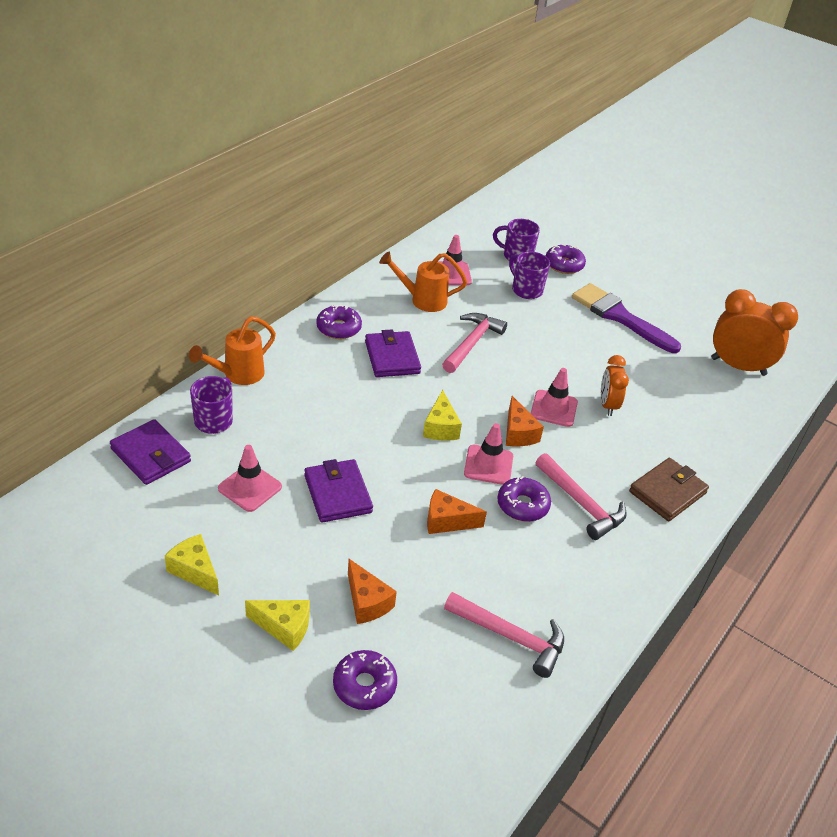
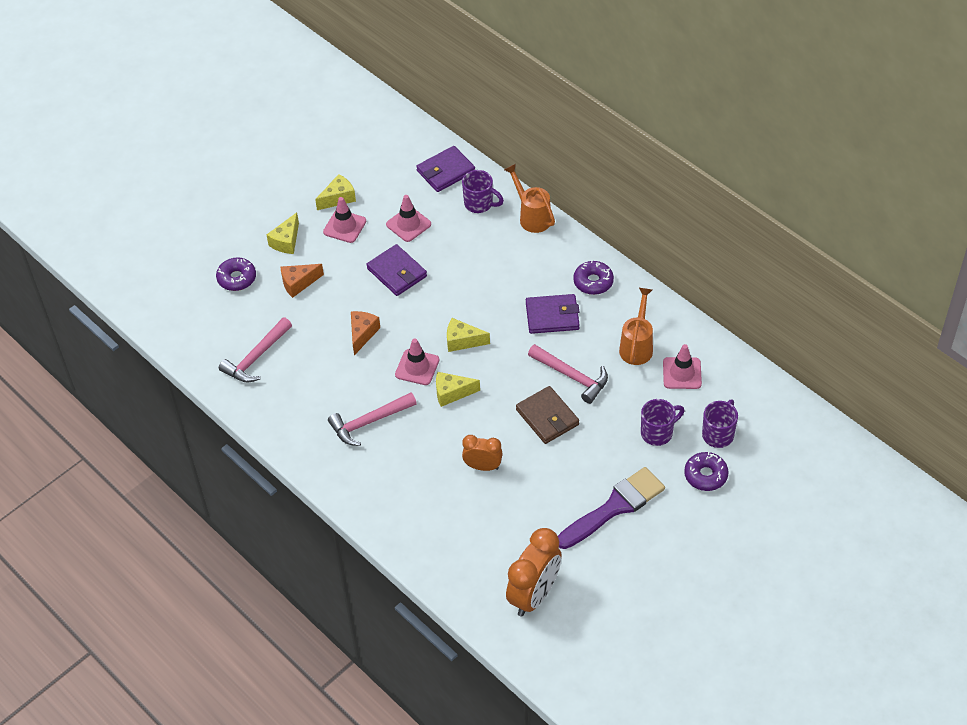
camera: 105 degrees right, 10 degrees up
purple wallet [304,459,373,523] -> purple wallet turned 60 degrees clockwise [366,244,427,296]
purple donut [497,476,551,522] -> none
orange cheese [506,396,544,446] -> yellow cheese [436,372,480,407]
pink traffic cone [531,368,578,427] -> pink traffic cone moved to [323,197,366,243]
brown wallet [629,458,709,521] -> brown wallet moved to [516,386,579,444]

